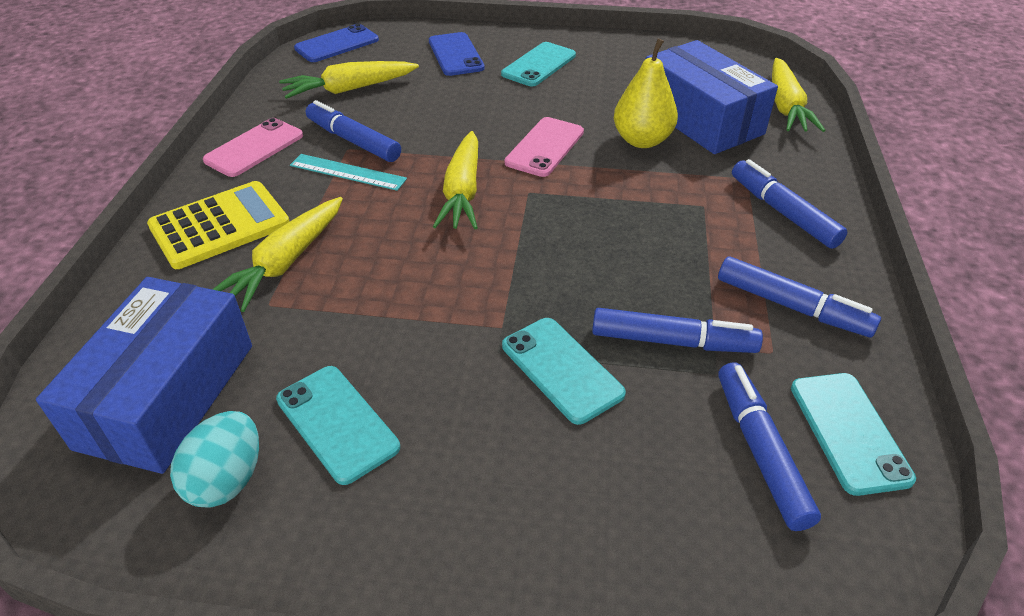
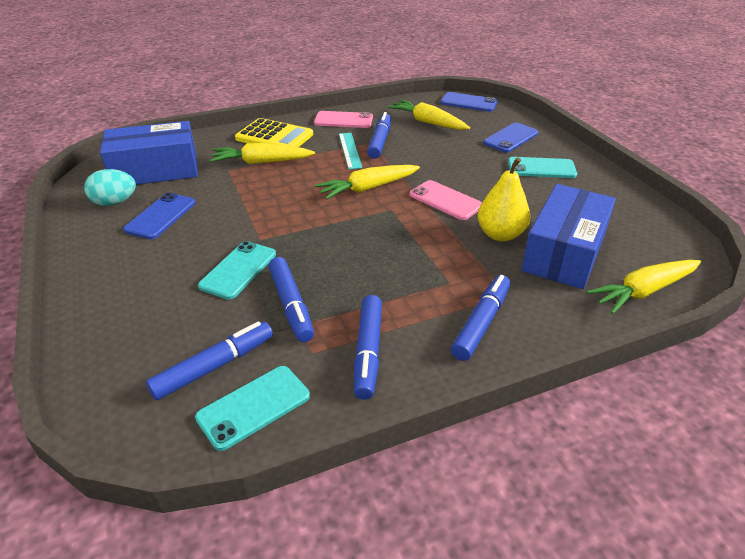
camera: 60 degrees right, 5 degrees down
turquoise phone [276,366,400,485] -> blue phone [123,193,195,239]
pink phone [505,117,584,177] -> pink phone turned 45 degrees clockwise [410,180,482,220]

